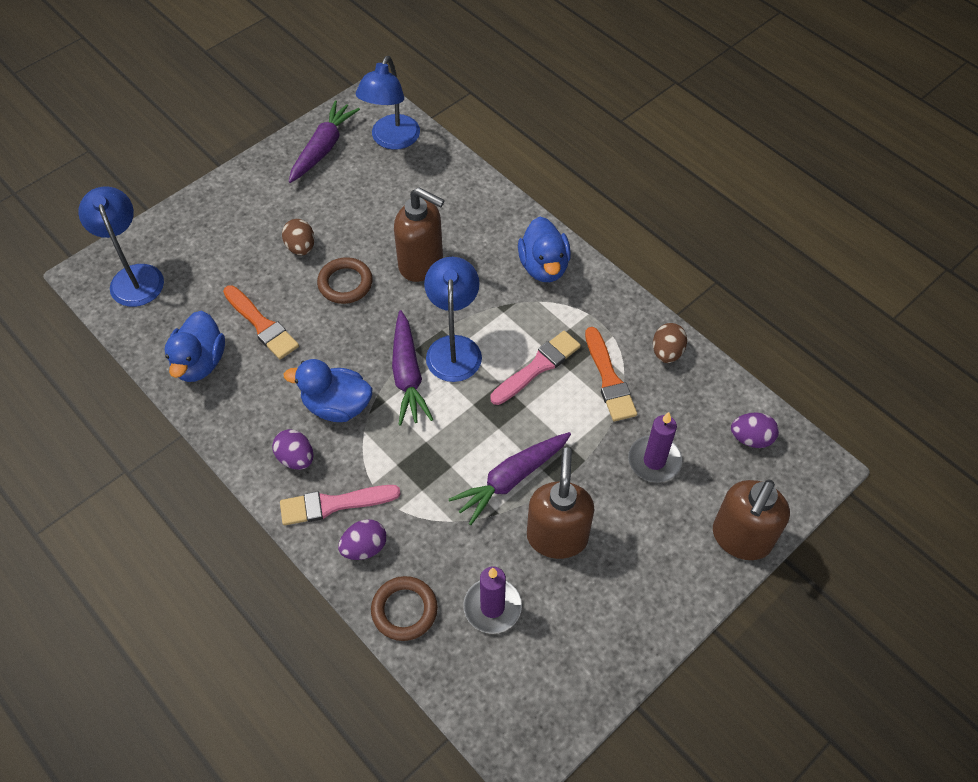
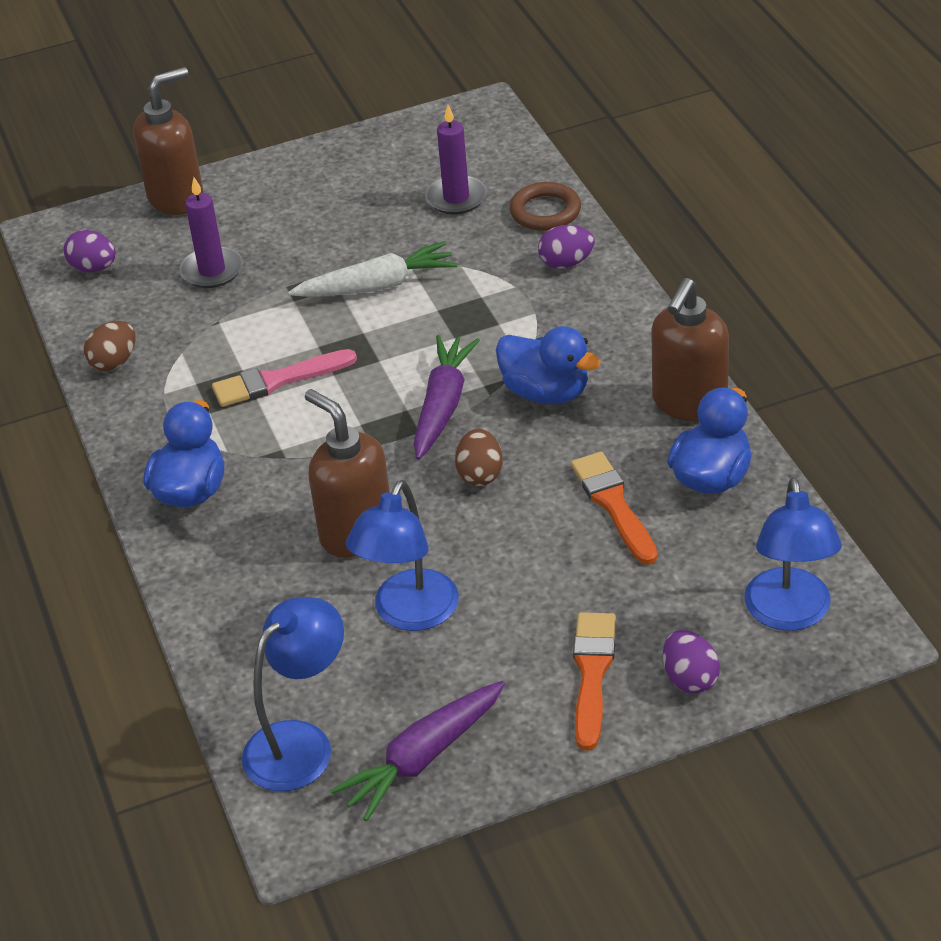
camera: 155 degrees left, 15 degrees down
purple egg [272,429,313,470] -> purple egg moved to [663,630,720,694]
pink brush [280,485,401,525] -> none
brown egg [282,219,315,255] -> brown egg moved to [455,429,503,486]
brown ring [317,257,373,304] -> none
blue lamp [424,257,482,382] -> blue lamp moved to [346,480,459,631]
purple carrot [449,432,571,525] -> white carrot [288,241,457,297]
brown soap dispenser [527,448,594,559] -> brown soap dispenser moved to [651,278,729,421]
orange brush [585,327,637,421] -> orange brush moved to [573,612,616,750]

